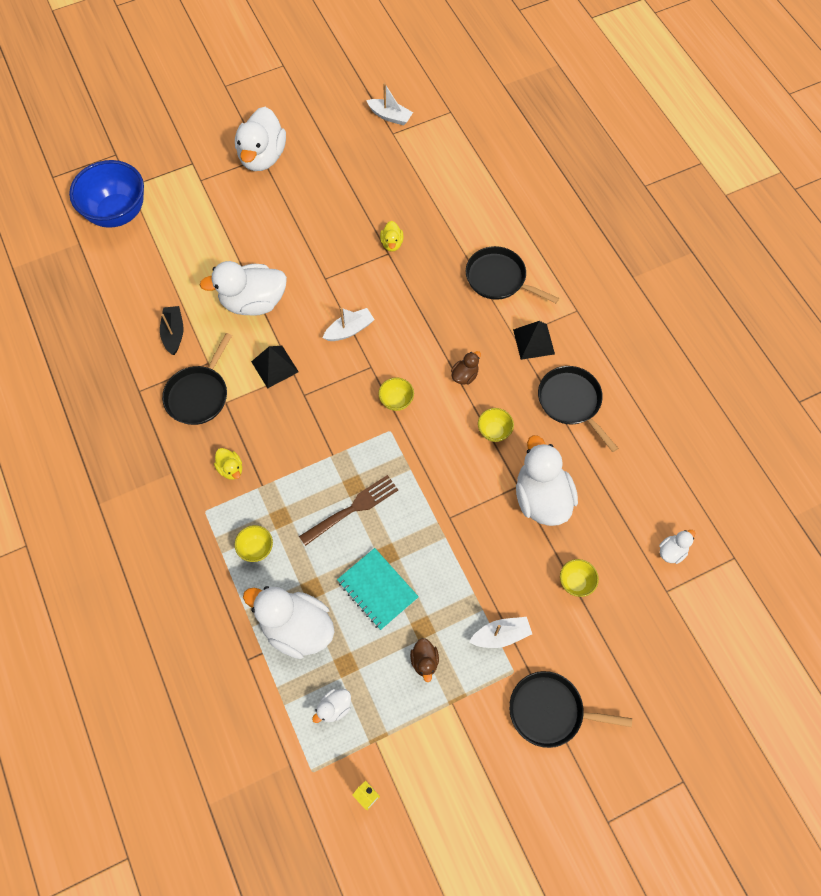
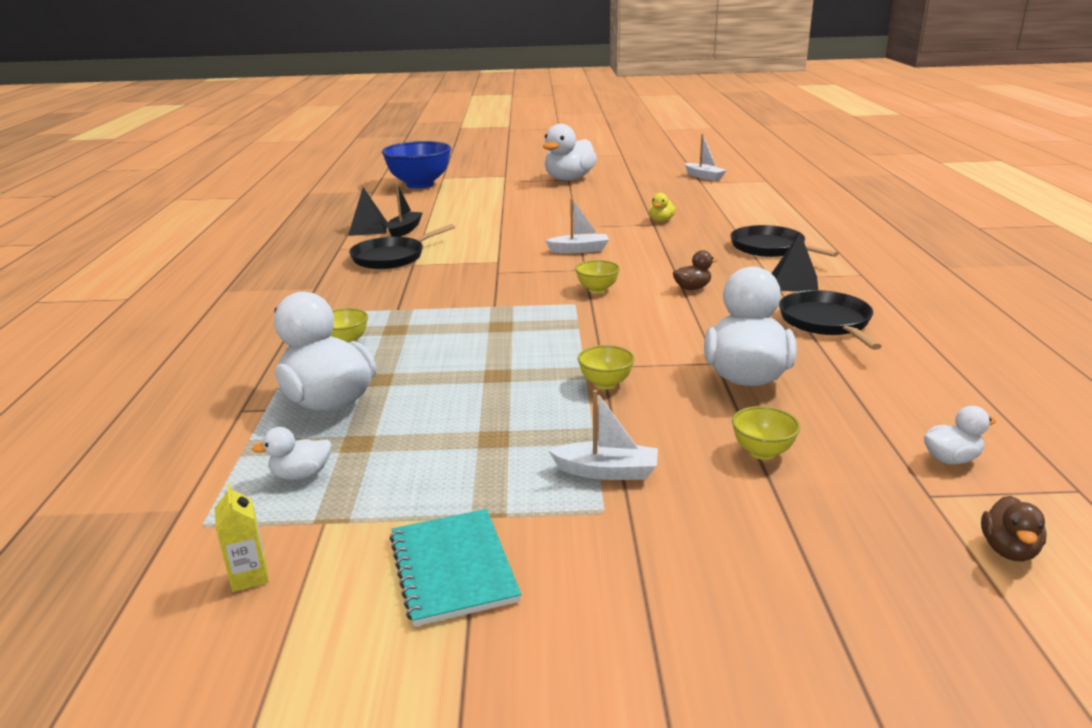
camera: 25 degrees right, 40 degrees down
white duck [200,261,287,316] -> none
yellow duck [214,448,242,480] -> none
black pyramid [251,346,299,388] -> black pyramid moved to [348,187,388,236]
brown fork [299,475,398,546] -> none
turquoise notebook [337,548,419,630] -> turquoise notebook moved to [389,509,521,627]
brown duck [410,638,439,682] -> brown duck moved to [981,496,1047,561]
yellow bowl [478,408,514,442] -> yellow bowl moved to [578,345,635,389]
black pan [509,671,632,748] -> none

